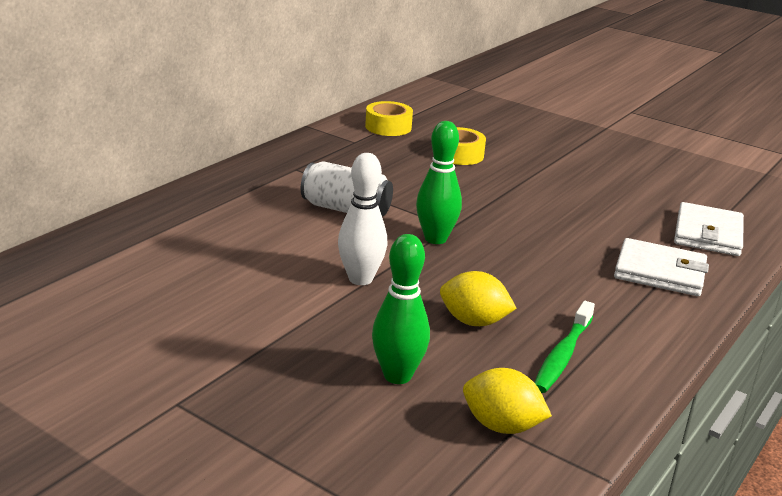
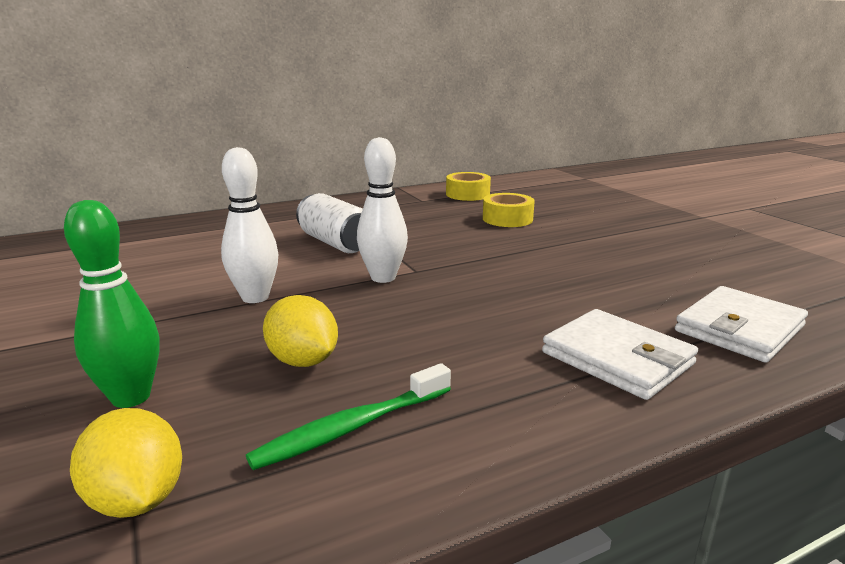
camera: 30 degrees right, 5 degrees down
green bowling pin [416,121,462,244] -> white bowling pin [357,137,408,283]

